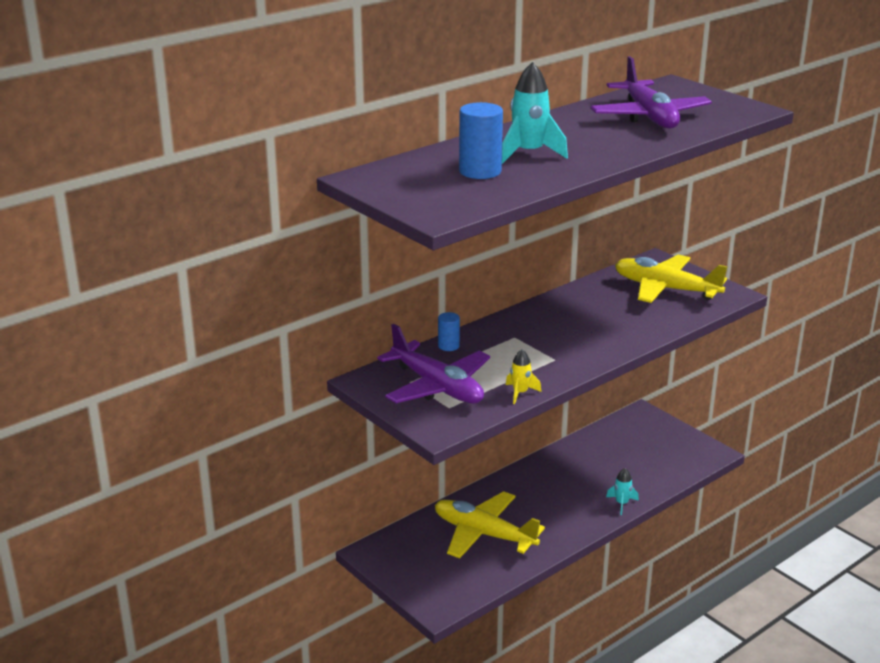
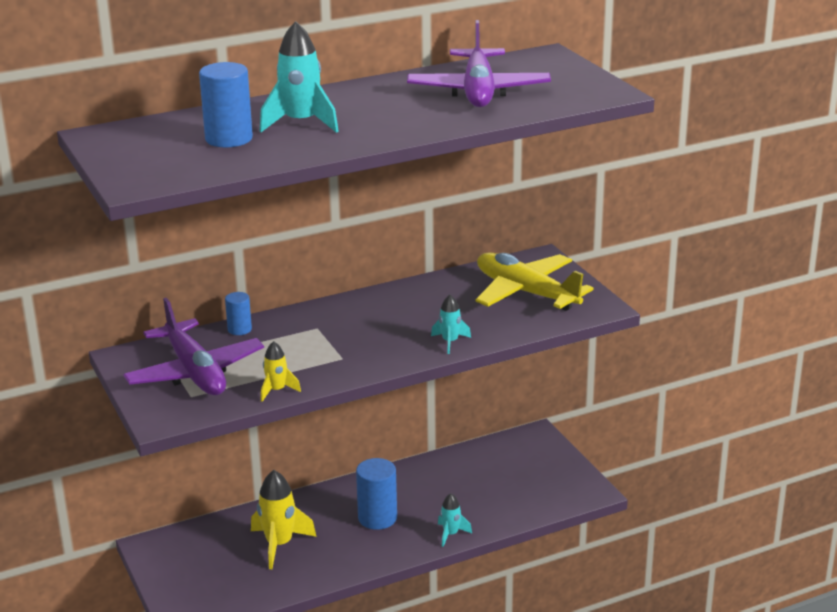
camera: 15 degrees right, 0 degrees up
yellow plane [435,491,545,558] -> yellow rocket [251,470,316,569]
none -> blue cylinder [356,458,397,530]
none -> turquoise rocket [431,295,471,354]

